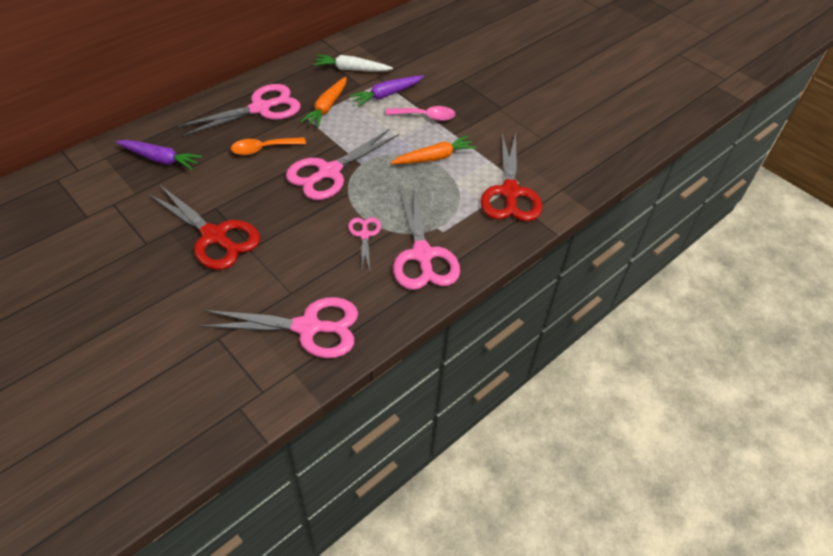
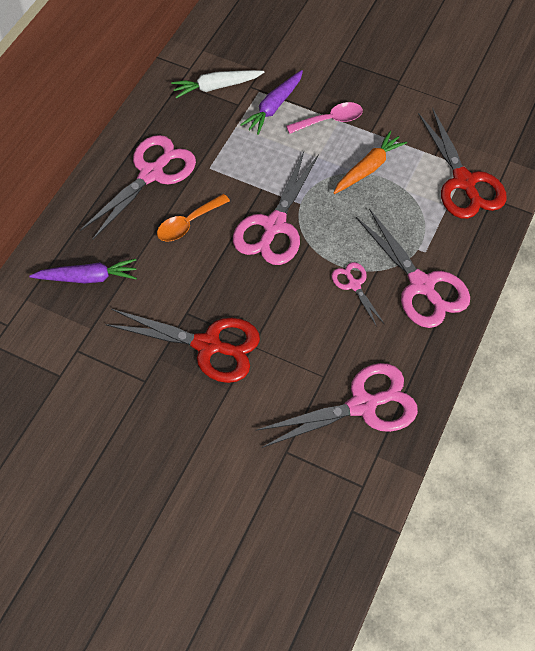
camera: 20 degrees left, 10 degrees up
orange carrot [300,76,347,127] -> none

